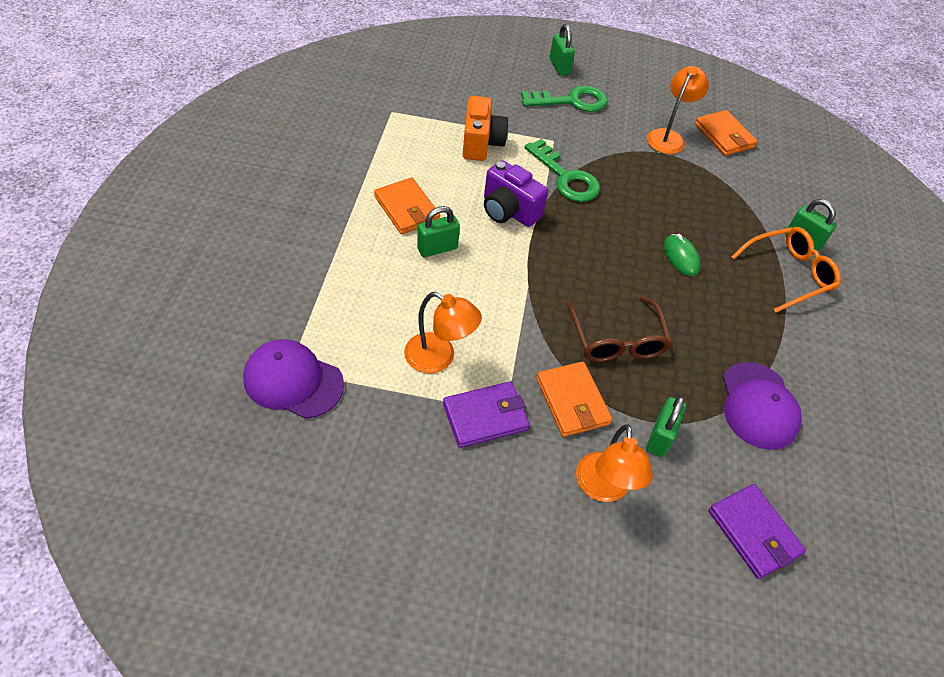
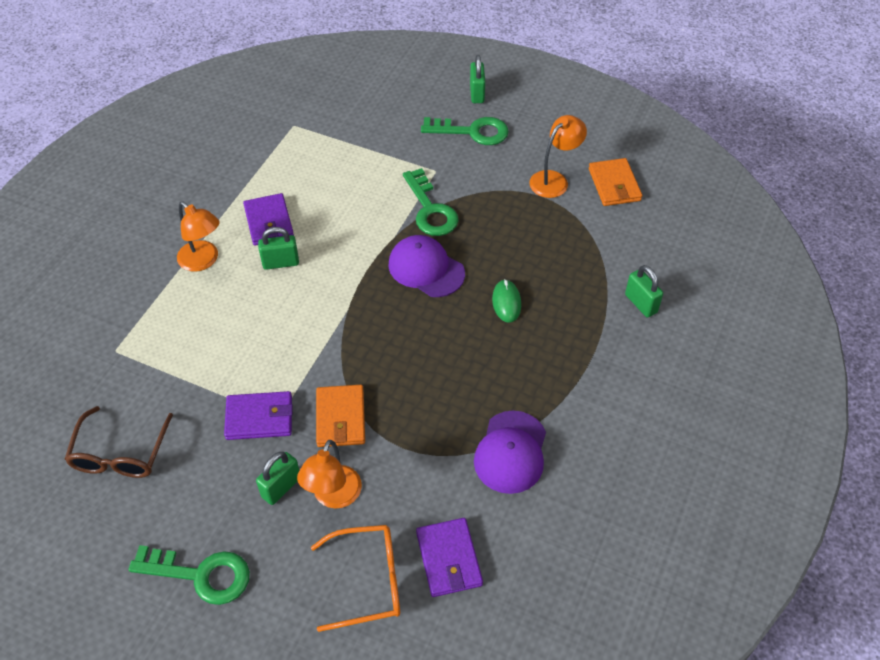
camera: 20 degrees right, 0 degrees up
purple cap [243,339,344,419] -> purple cap moved to [389,235,465,297]
orange wallet [374,178,440,234] -> purple wallet [243,193,294,246]
orange lamp [404,292,482,373] -> orange lamp moved to [177,201,220,272]
orange camera [463,96,509,161] -> none
purple camera [484,160,548,227] -> none
brown glasses [567,296,672,362] -> brown glasses moved to [65,406,173,478]
green padlock [646,396,686,457] -> green padlock moved to [256,452,299,505]
orange glasses [731,227,841,313] -> orange glasses moved to [311,525,400,632]
none -> green key [129,545,250,605]

